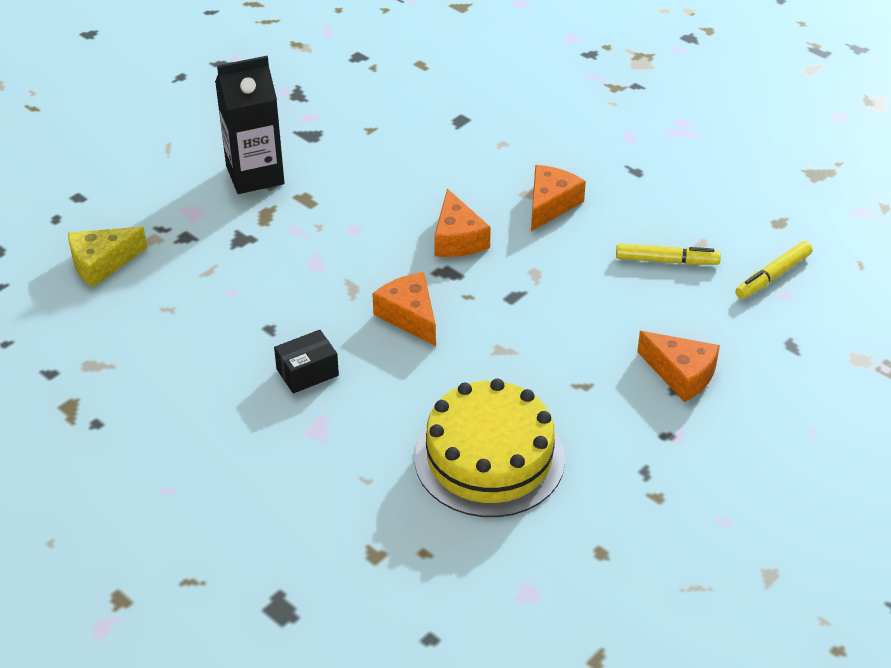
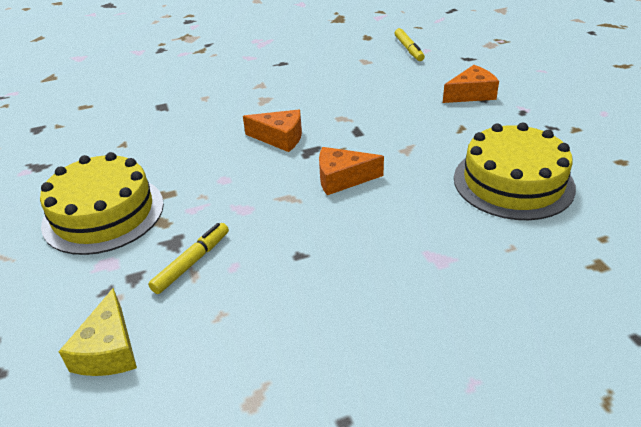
camera: 60 degrees left, 5 degrees down
black carton [215,56,284,194] -> yellow cake [40,152,164,255]
black box [274,330,339,394] -> none
orange cheese [531,165,586,231] -> none
yellow marker [616,244,721,265] -> yellow marker moved to [148,223,229,294]

